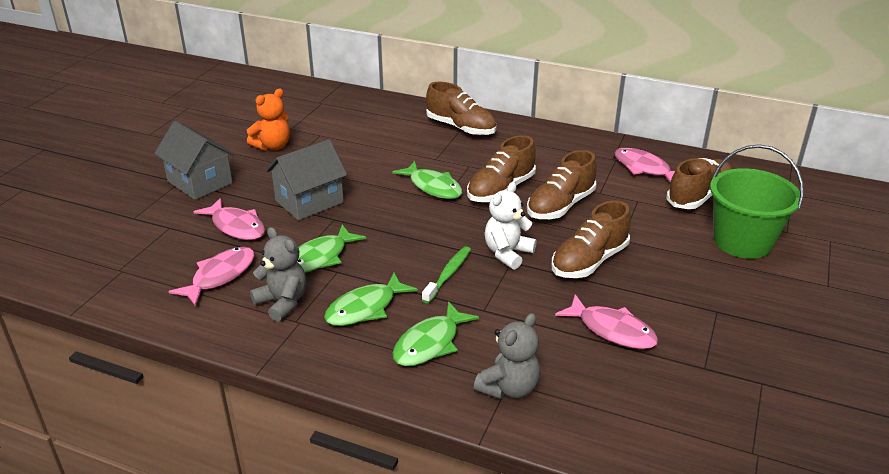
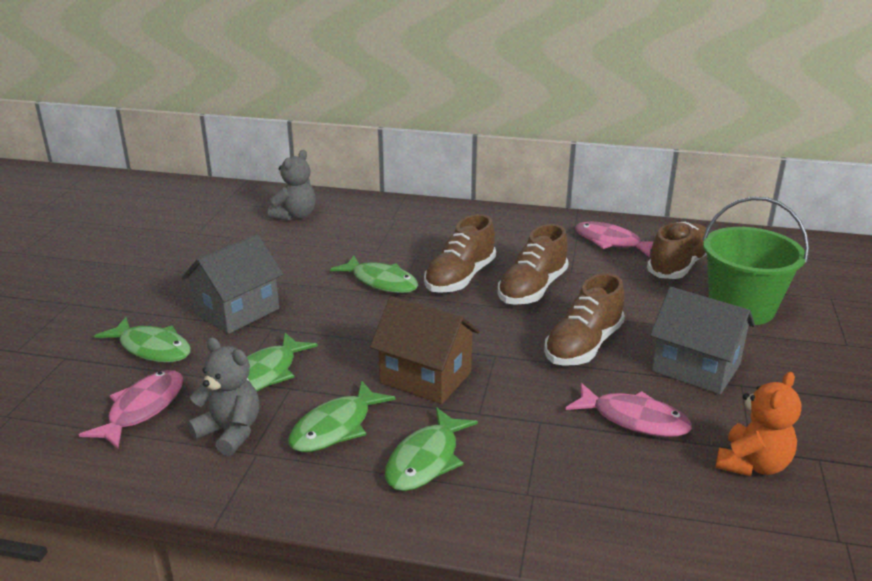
camera: 10 degrees left, 5 degrees down
grey house [154,121,234,200] -> grey house moved to [650,287,755,395]
pink fish [194,198,265,240] -> green fish [94,317,191,363]
orange teddy bear [247,89,290,150] -> orange teddy bear moved to [715,372,802,477]
green toothbrush [422,246,471,304] -> brown house [370,296,480,404]
brown shoe [426,82,497,136] -> none
grey teddy bear [474,313,540,399] -> grey teddy bear moved to [268,150,316,221]
white teddy bear [484,182,537,270] -> none

